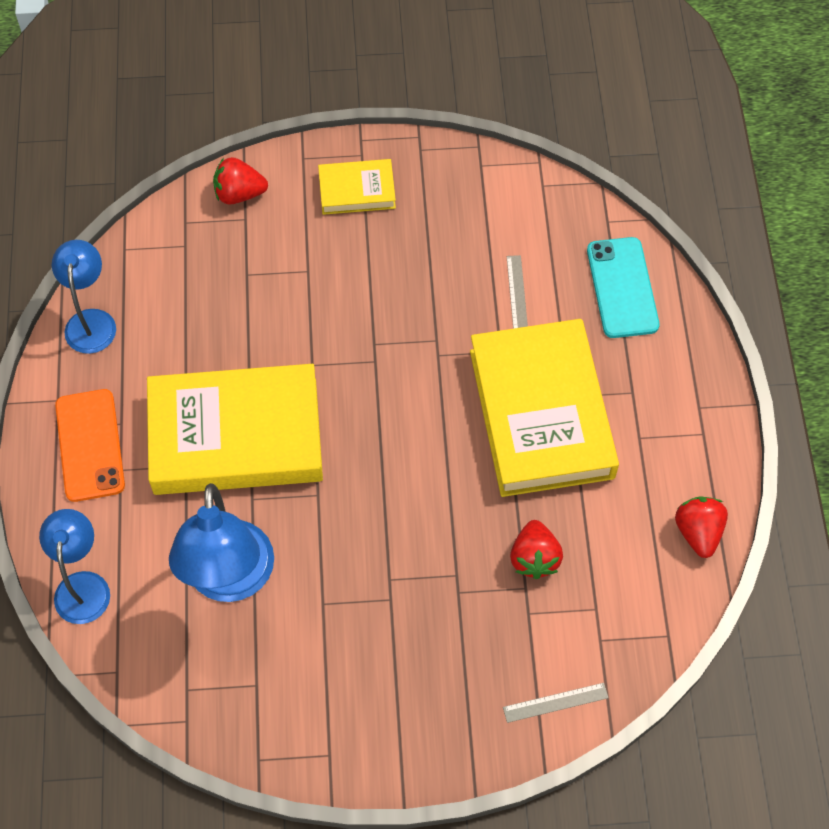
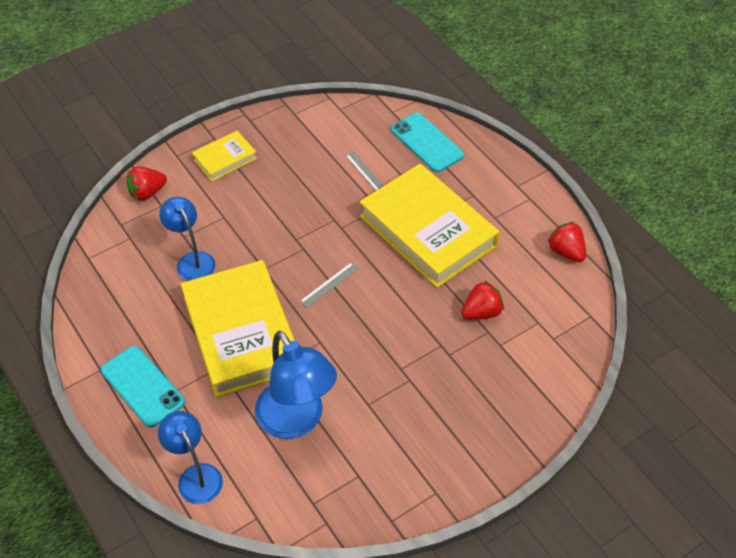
camera: 30 degrees left, 10 degrees down
blue lamp [52,240,116,354] -> blue lamp moved to [159,197,216,281]
orange phone [55,389,125,502] -> turquoise phone [101,346,185,428]
yellow book [147,364,323,495] -> yellow book turned 75 degrees counterclockwise [181,260,295,397]
grey ruler [503,683,609,723] -> grey ruler moved to [299,262,359,308]
red strawberry [510,520,563,579] -> red strawberry turned 90 degrees counterclockwise [461,281,504,320]

